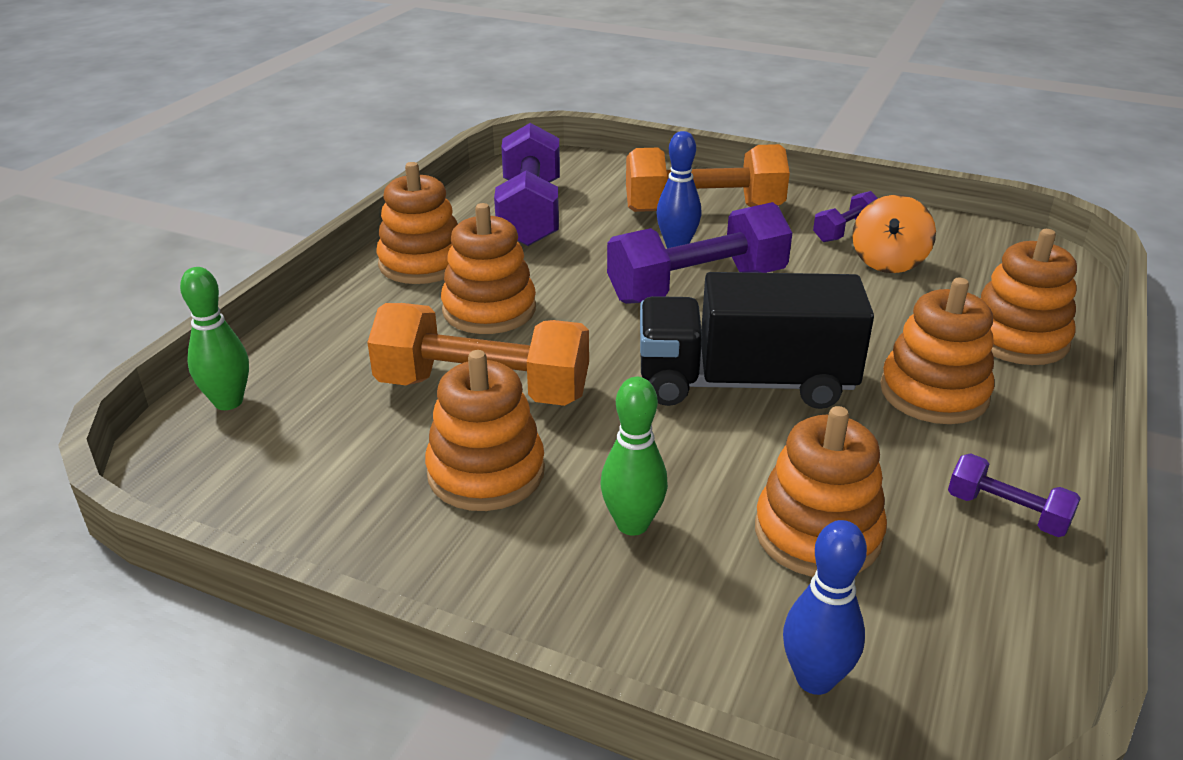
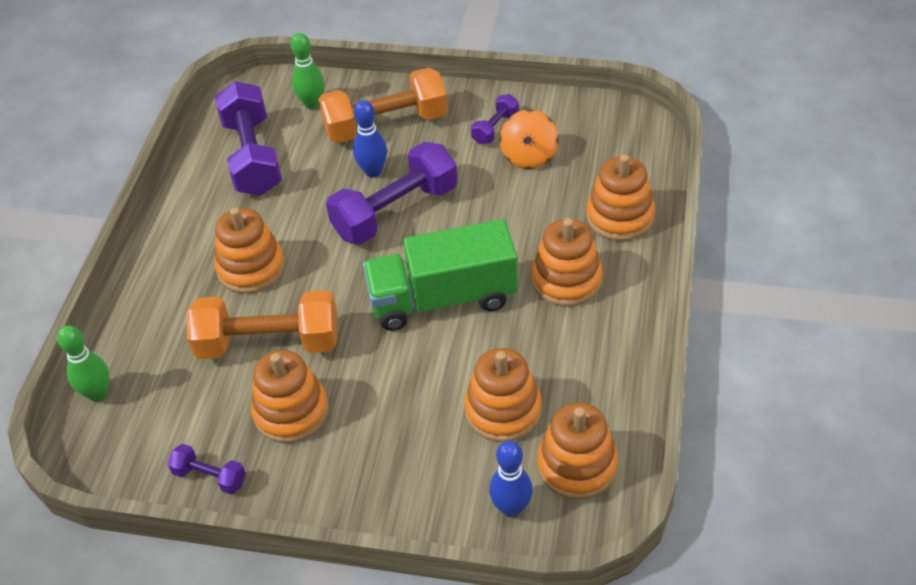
camera: 10 degrees left, 15 degrees up
orange stacking toy [376,162,458,284] -> orange stacking toy moved to [537,402,618,500]
green bowling pin [601,377,668,536] -> green bowling pin moved to [291,33,324,109]
black truck [640,272,874,409] -> green truck [363,219,518,331]
purple dumbbell [948,453,1081,537] -> purple dumbbell moved to [168,444,246,494]

